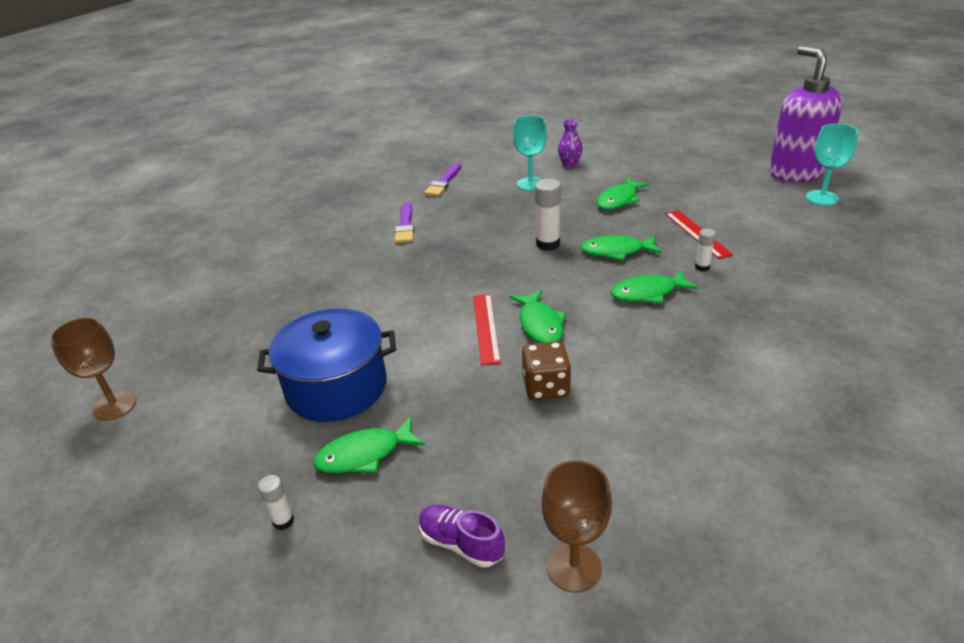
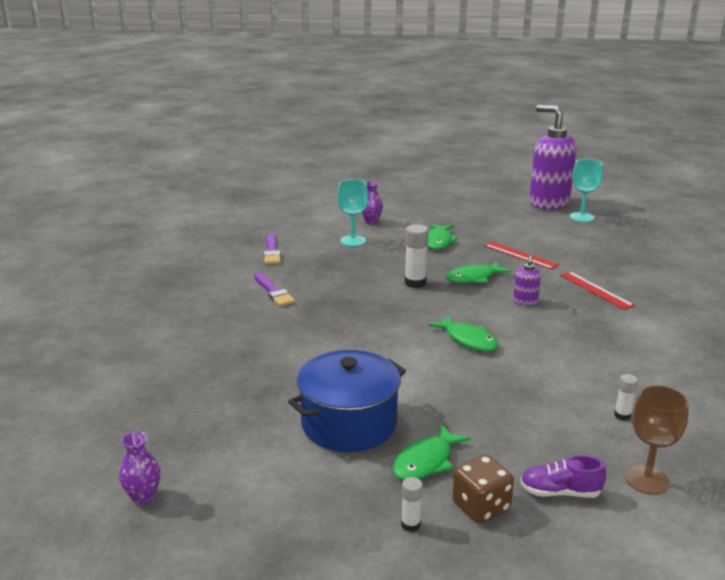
camera: 30 degrees left, 10 degrees down
brown goblet [50,317,136,421] -> purple vase [119,431,161,504]
red ruler [473,294,501,365] -> red ruler moved to [560,272,635,310]
brown dice [522,341,571,400] -> brown dice moved to [452,455,514,523]
green fish [610,270,698,303] -> purple soap dispenser [513,255,541,305]
white glue stick [695,229,716,272] -> white glue stick moved to [614,374,638,421]

